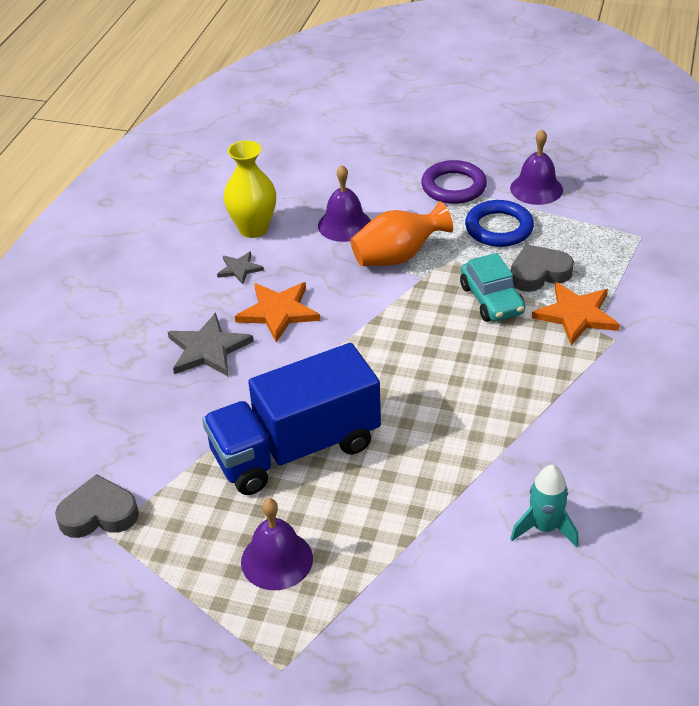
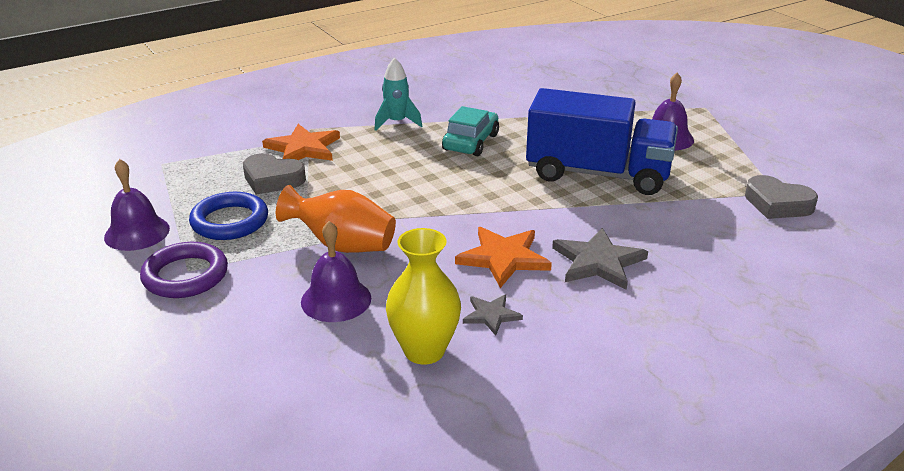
camera: 140 degrees left, 10 degrees down
turquoise car [460,253,525,322] -> turquoise car moved to [442,106,499,156]
turquoise rocket [510,465,578,547] -> turquoise rocket moved to [374,58,422,131]

